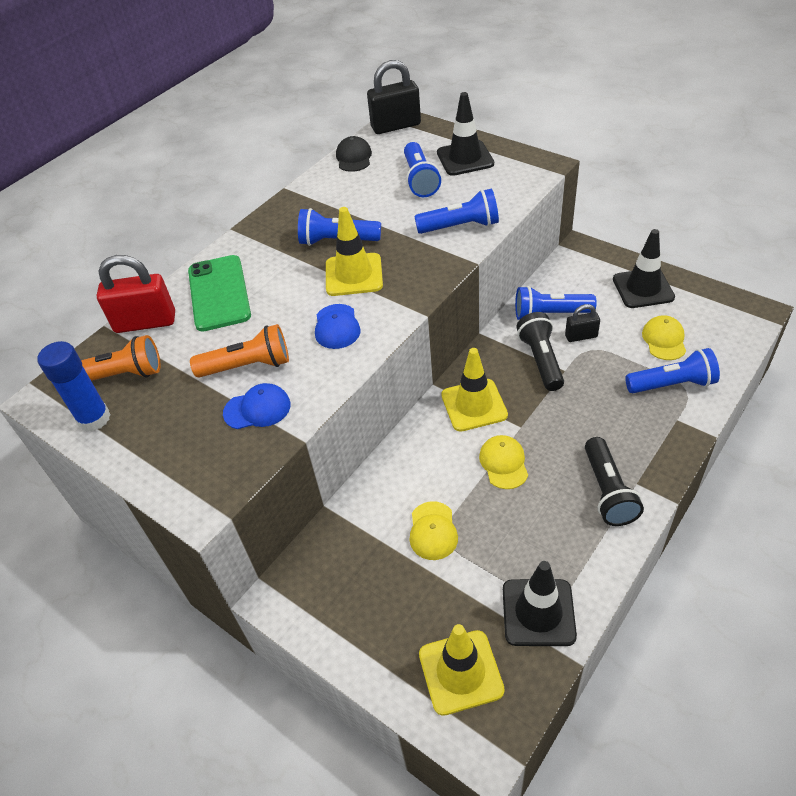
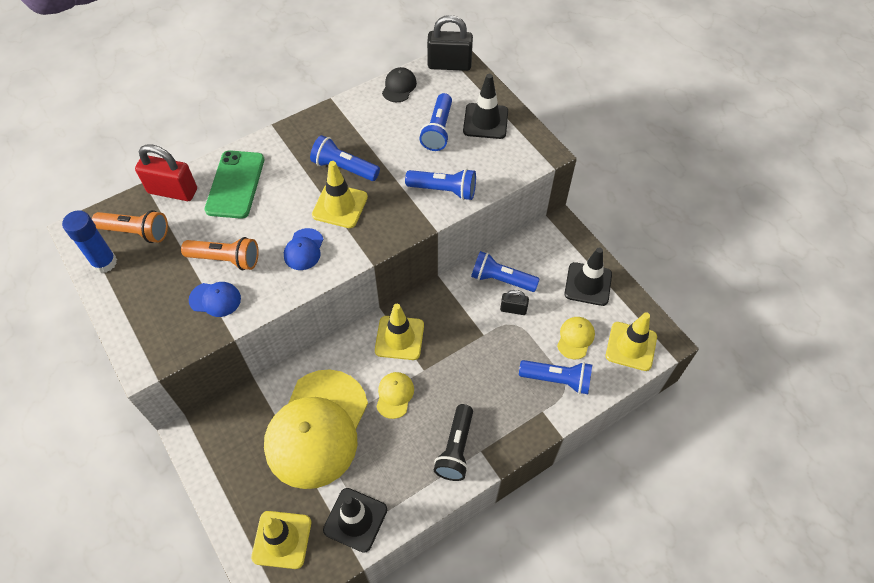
camera: 15 degrees right, 10 degrees up
yellow cap [409,501,458,560] -> yellow cap [264,370,368,489], size x2.48
black flashlight [516,312,564,391] -> none
none -> yellow traffic cone [606,312,657,371]

